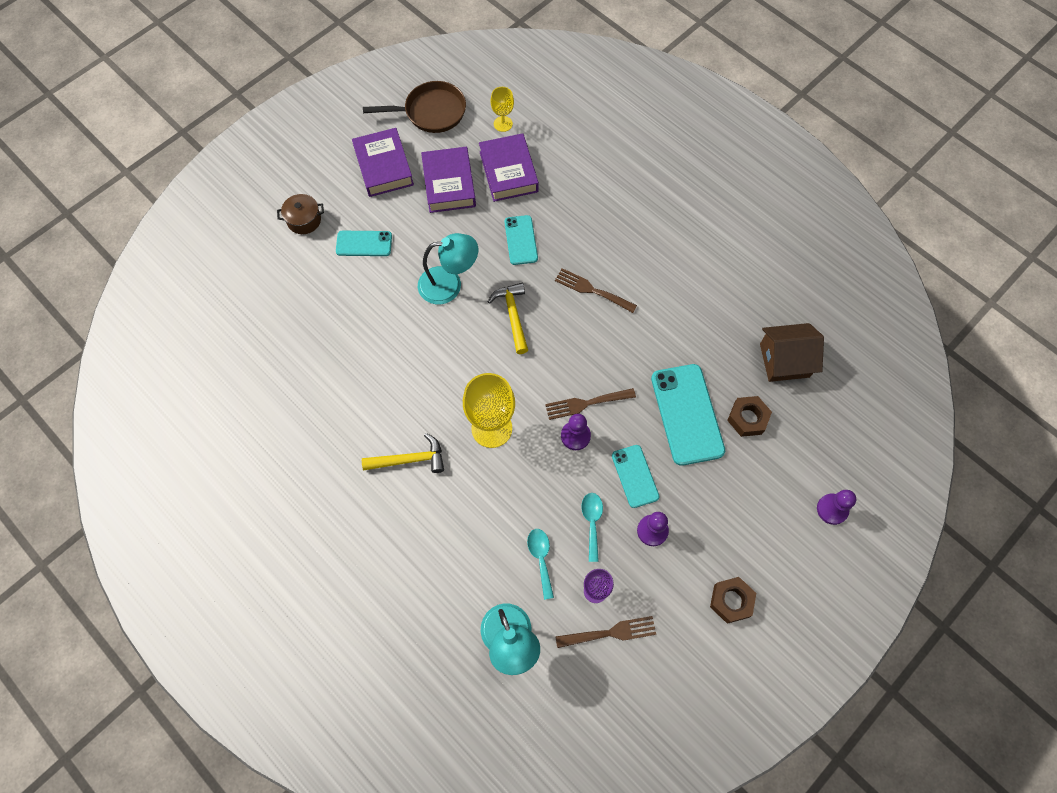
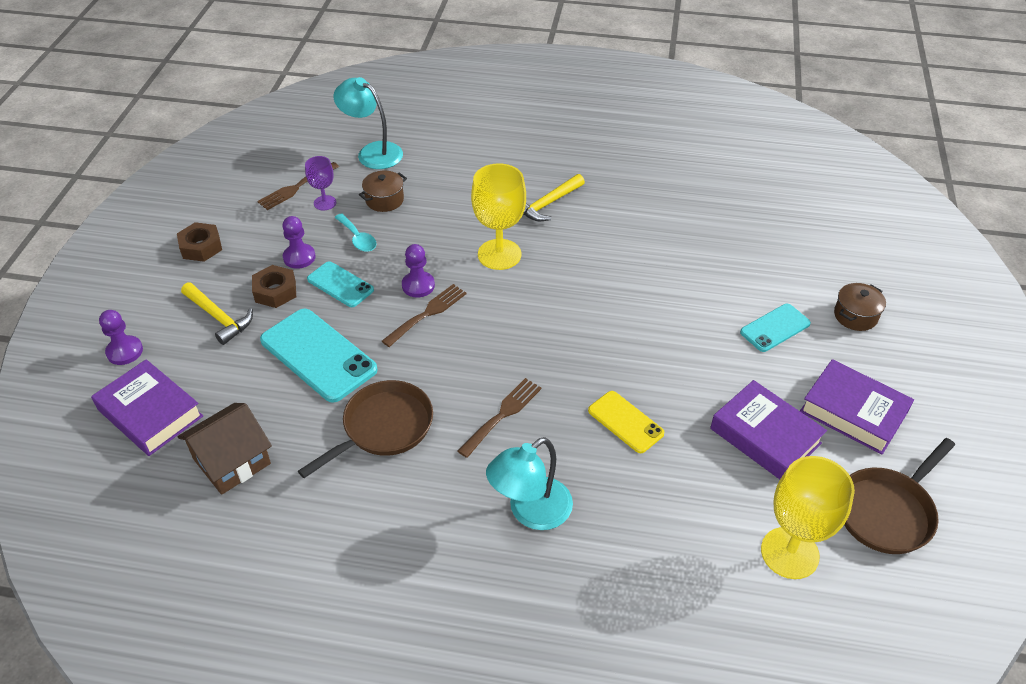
camera: 145 degrees right, 20 degrees down
turquoise lamp [418,233,478,304] -> turquoise lamp moved to [486,437,573,530]
purple book [479,133,539,202] -> purple book moved to [91,359,203,456]
yellow hammer [488,283,528,354] -> yellow hammer moved to [181,282,253,345]
yellow goblet [490,87,514,132] -> yellow goblet [761,456,855,579], size x1.84
turquoise phone [504,215,538,265] -> yellow phone [588,391,664,453]
turquoise spoon [527,529,554,600] -> brown pot [359,171,407,212]
brown fork [555,268,637,313] -> brown fork turned 45 degrees counterclockwise [458,378,542,458]
brown nut [727,396,772,437] -> brown nut moved to [252,265,296,308]
none -> brown pan [298,380,433,478]

